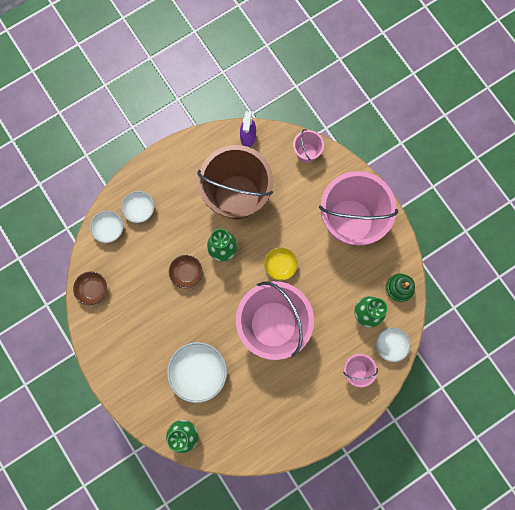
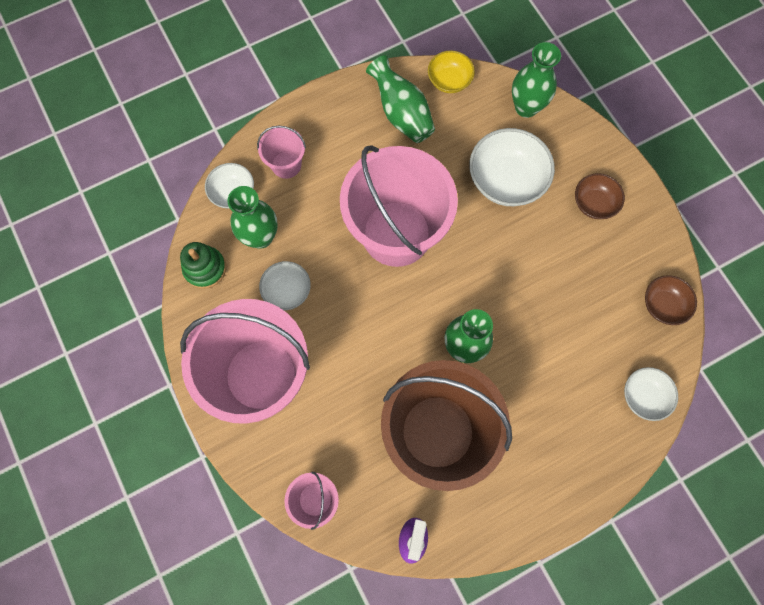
camera: 175 degrees left, 5 degrees down
white bowl [121,191,154,223] -> white bowl moved to [259,261,311,310]
brown bowl [169,255,202,288] -> brown bowl moved to [575,173,625,219]
yellow bowl [264,247,298,281] -> yellow bowl moved to [428,51,475,93]
none -> green vase [366,55,435,143]

